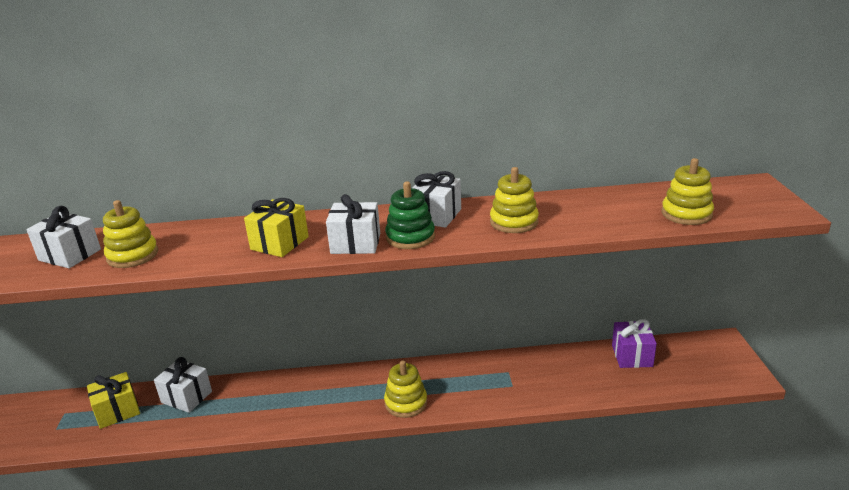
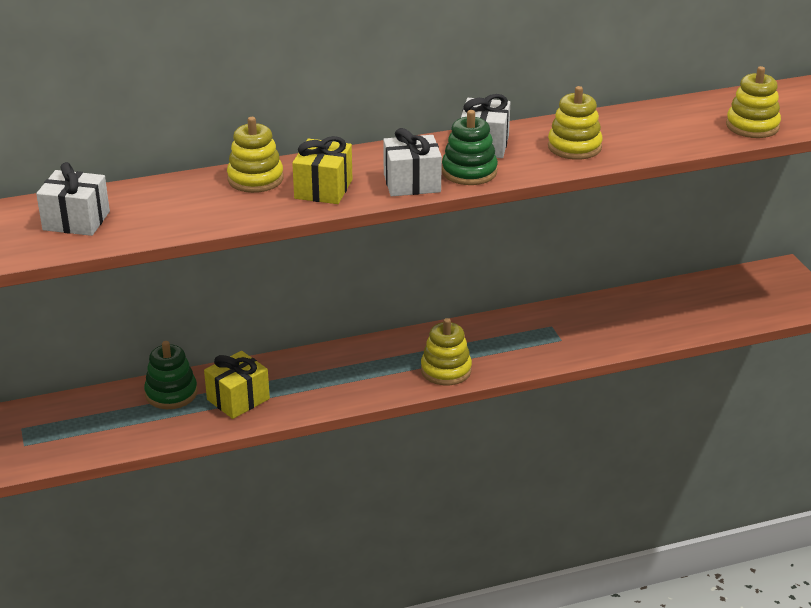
camera: 15 degrees left, 5 degrees up
yellow gift [87,372,140,429] -> yellow gift moved to [204,351,270,419]
yellow stacking toy [103,200,158,268] -> yellow stacking toy moved to [227,117,284,193]
white gift [154,357,212,413] -> green stacking toy [144,341,197,409]
purple gift [612,319,657,368] -> none

